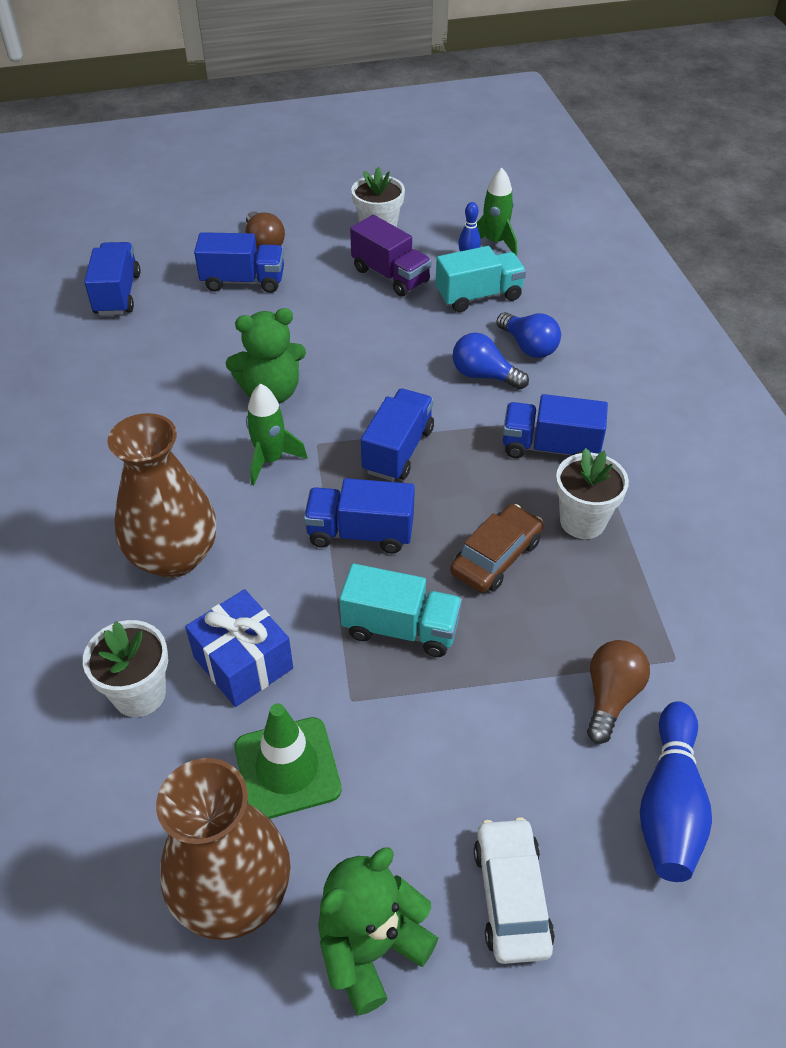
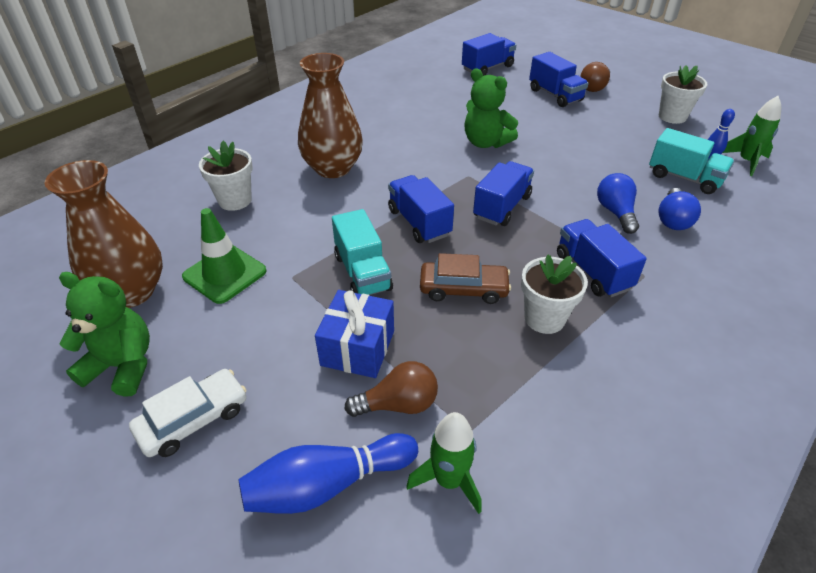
camera: 55 degrees right, 5 degrees down
blue gift [185,589,293,707] -> blue gift moved to [315,290,394,378]
green rocket [246,383,308,485] -> green rocket moved to [406,412,482,514]
purple truck [350,215,432,297] -> none
blue truck [361,389,434,481] -> blue truck turned 45 degrees counterclockwise [473,161,534,226]

